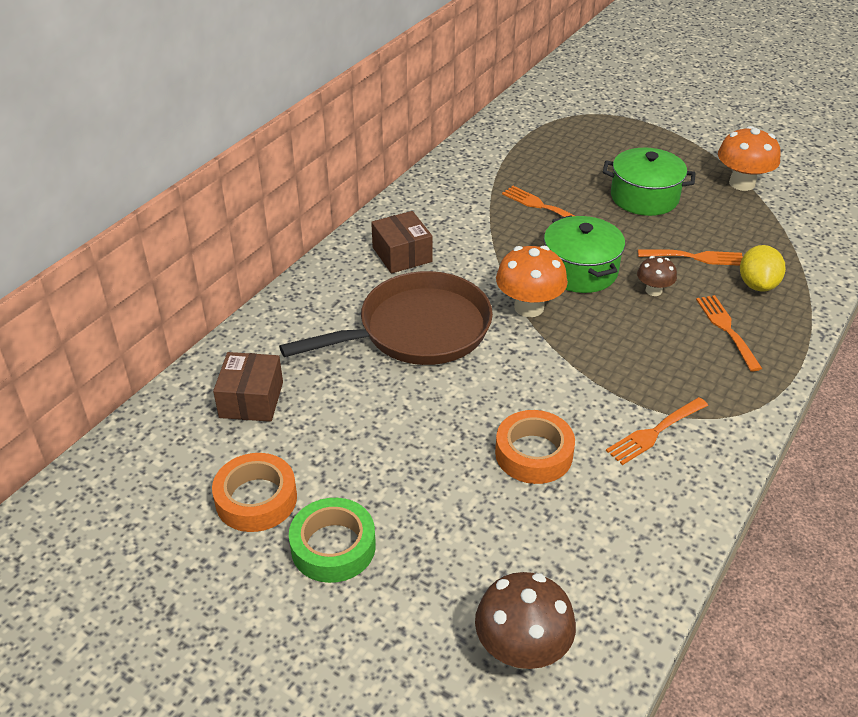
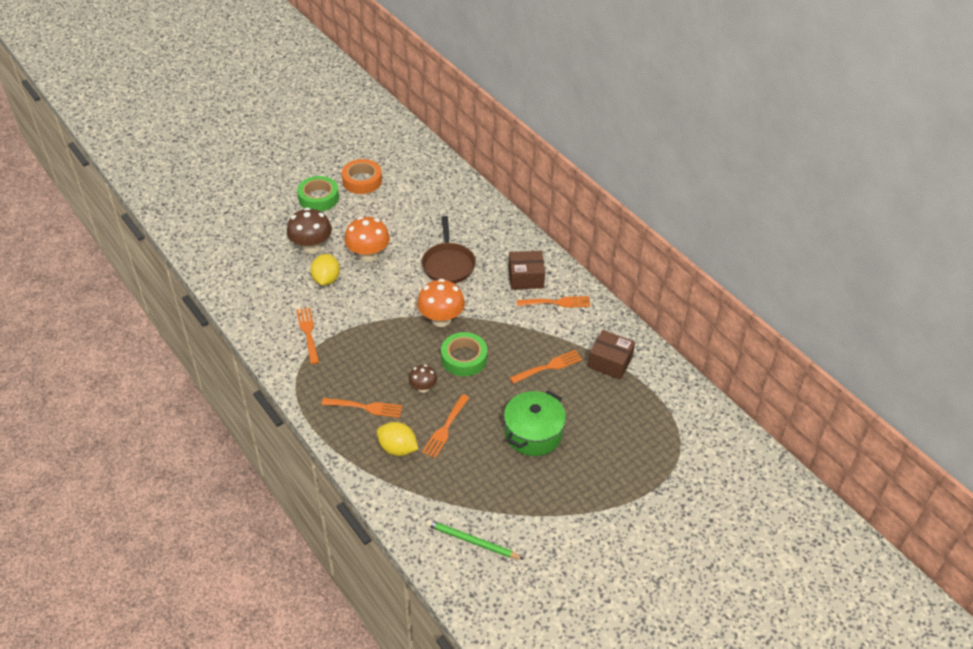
camera: 110 degrees right, 5 degrees up
brown box [213,352,283,422] -> brown box moved to [588,330,635,380]
brown pan [279,271,493,365] -> brown pan [422,216,476,283], size x0.66
brown mushroom [475,572,576,670] -> brown mushroom moved to [287,208,332,254]
orange tape [495,410,575,484] -> yellow lemon [310,254,340,286]
green pot [544,216,625,293] -> green tape [441,332,487,376]
orange mushroom [718,126,781,191] -> orange mushroom moved to [344,217,390,262]
none -> green pencil [426,519,523,559]
none -> orange fork [517,296,590,308]

